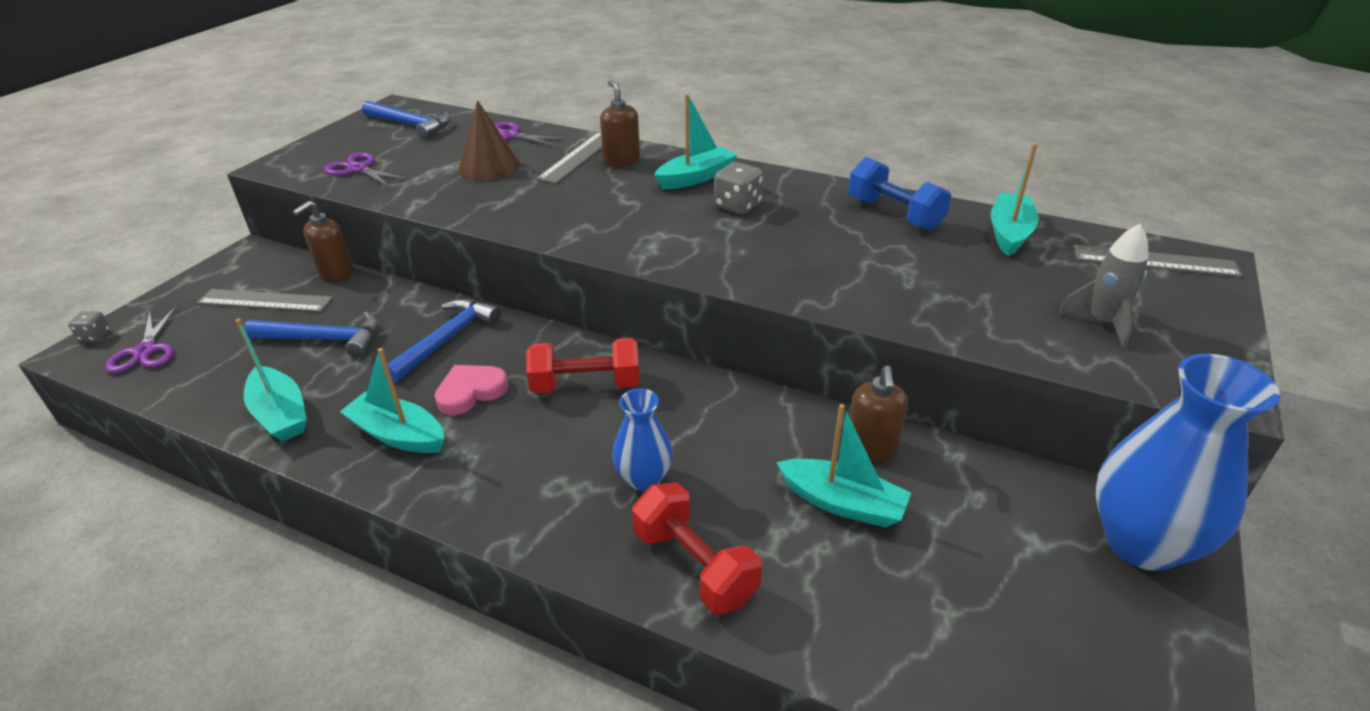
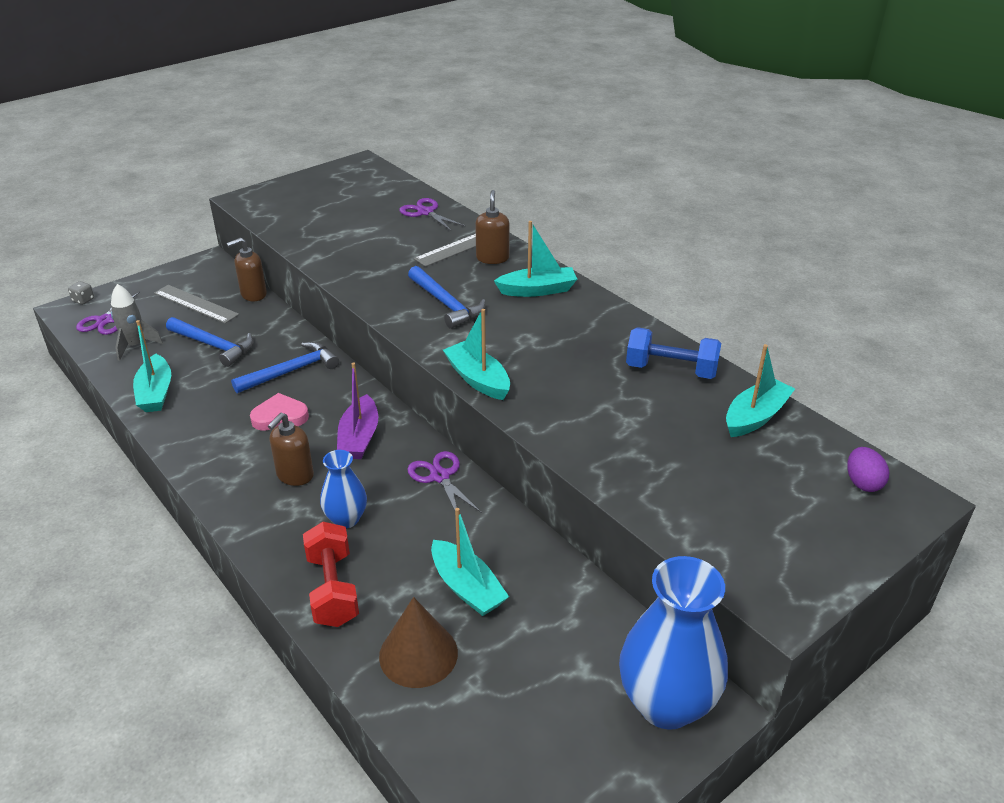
camera: 25 degrees right, 0 degrees up
purple scissors [324,152,408,187] -> purple scissors moved to [407,451,482,513]
turquoise boat [340,348,445,453] -> turquoise boat moved to [443,309,510,400]
blue hammer [362,101,451,139] -> blue hammer moved to [408,266,486,329]
brown cone [458,100,520,181] -> brown cone moved to [379,597,458,688]
red dumbbell [526,338,640,394] -> purple boat [337,362,378,459]
grey dice [714,162,763,214] -> none
blue dumbbell [848,157,951,231] -> blue dumbbell turned 60 degrees counterclockwise [626,327,721,379]
brown soap dispenser [849,366,908,461] -> brown soap dispenser moved to [268,413,314,486]
grey rocket [1058,224,1149,348] -> grey rocket moved to [111,284,163,361]
grey ruler [1073,245,1243,277] -> purple egg [847,447,889,492]

